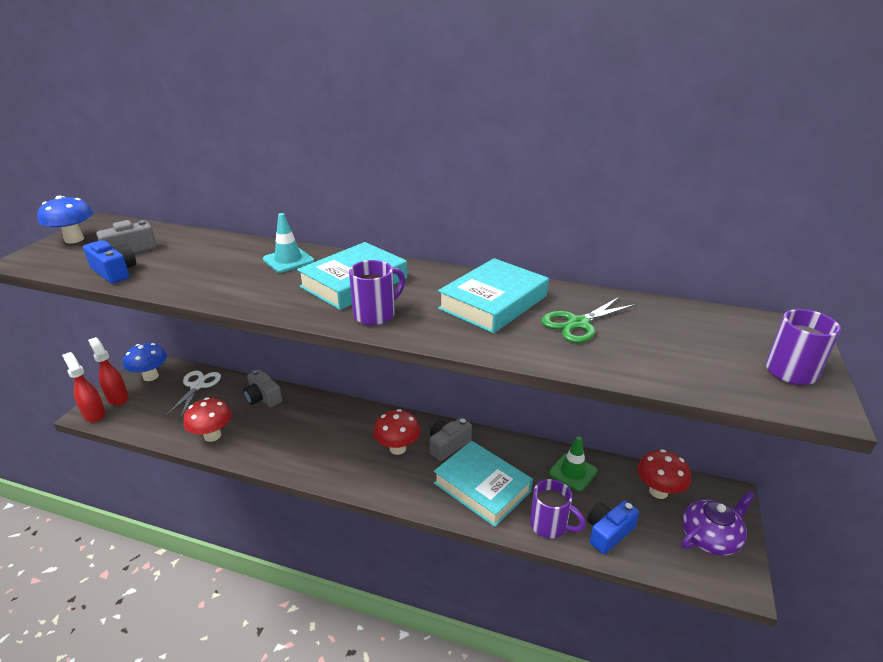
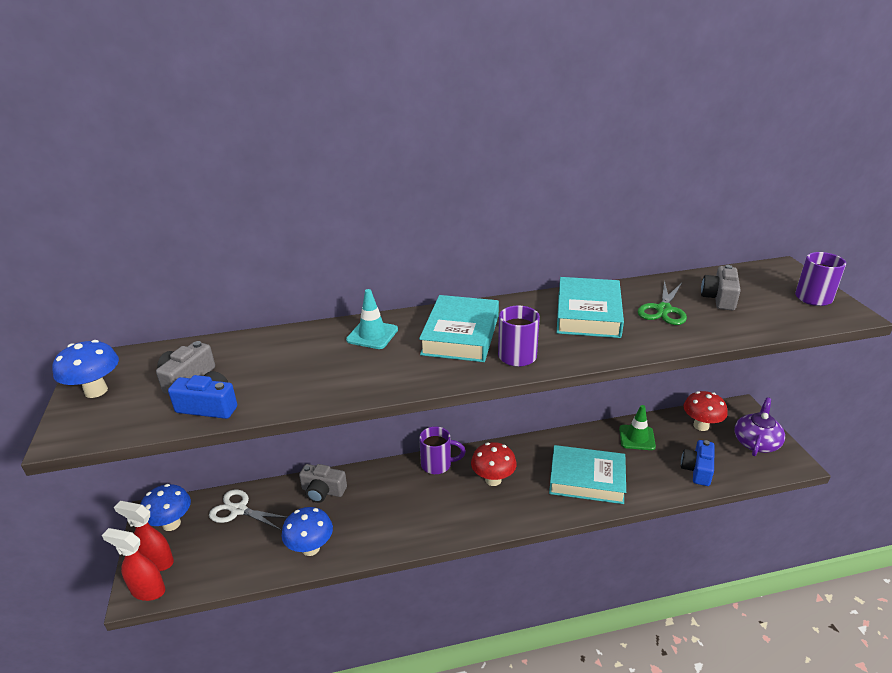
camera: 30 degrees left, 0 degrees up
white scissors [166,371,221,418] -> white scissors turned 45 degrees counterclockwise [209,490,287,530]
red mushroom [183,397,232,442] -> blue mushroom [282,507,333,556]
grey camera [430,418,472,461] -> grey camera moved to [701,265,741,310]
purple mug [530,479,586,539] -> purple mug moved to [419,426,466,474]

